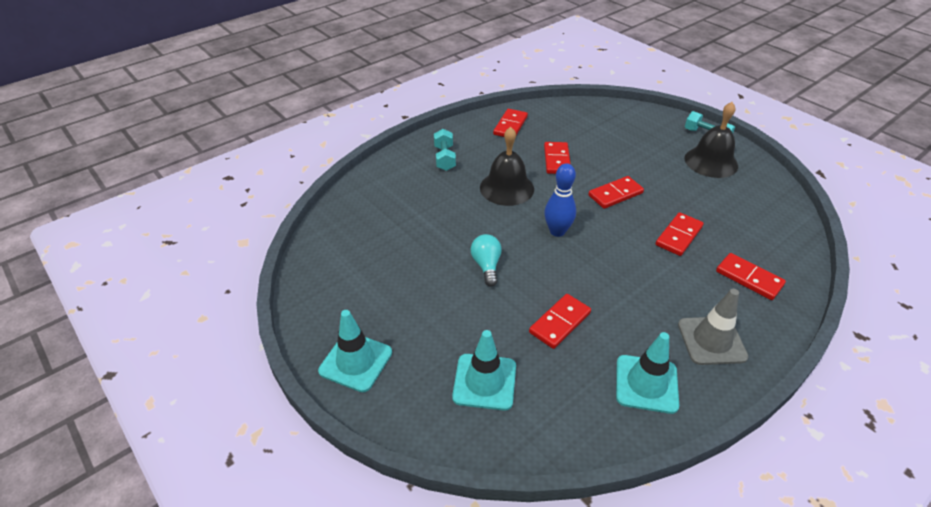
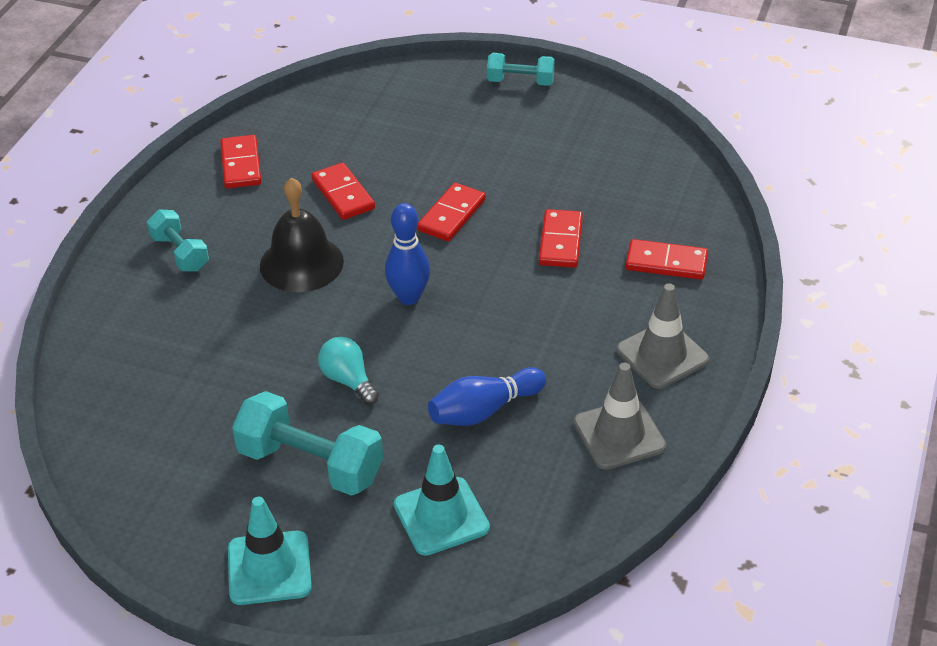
camera: 30 degrees left, 0 degrees up
red domino [529,294,591,349] -> blue bowling pin [428,367,546,426]
turquoise traffic cone [616,332,679,414] -> grey traffic cone [574,363,666,470]
black bell [685,102,738,178] -> none
none -> turquoise dumbbell [232,391,383,496]

